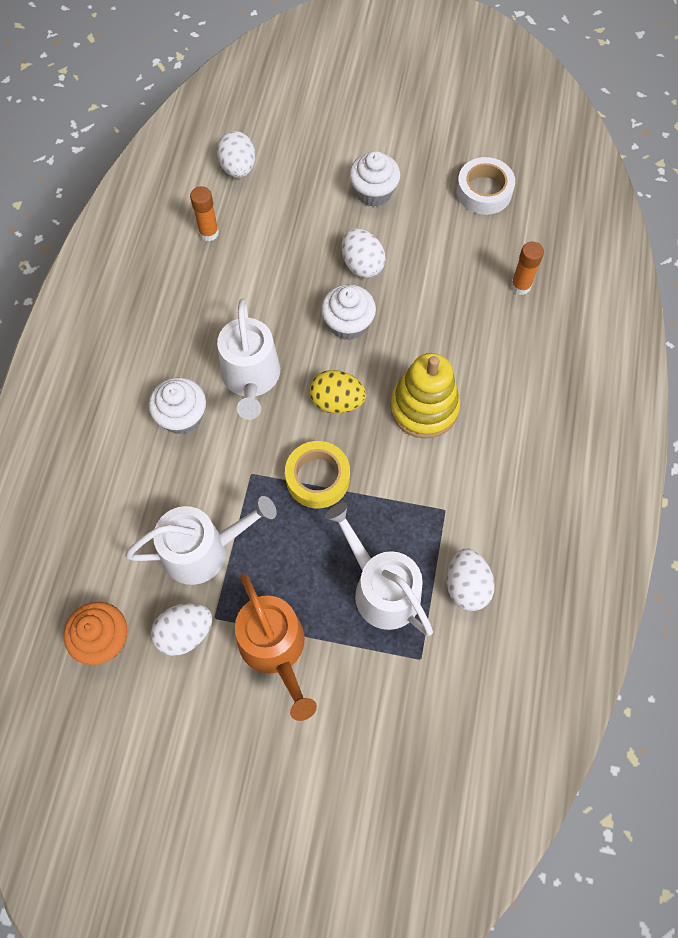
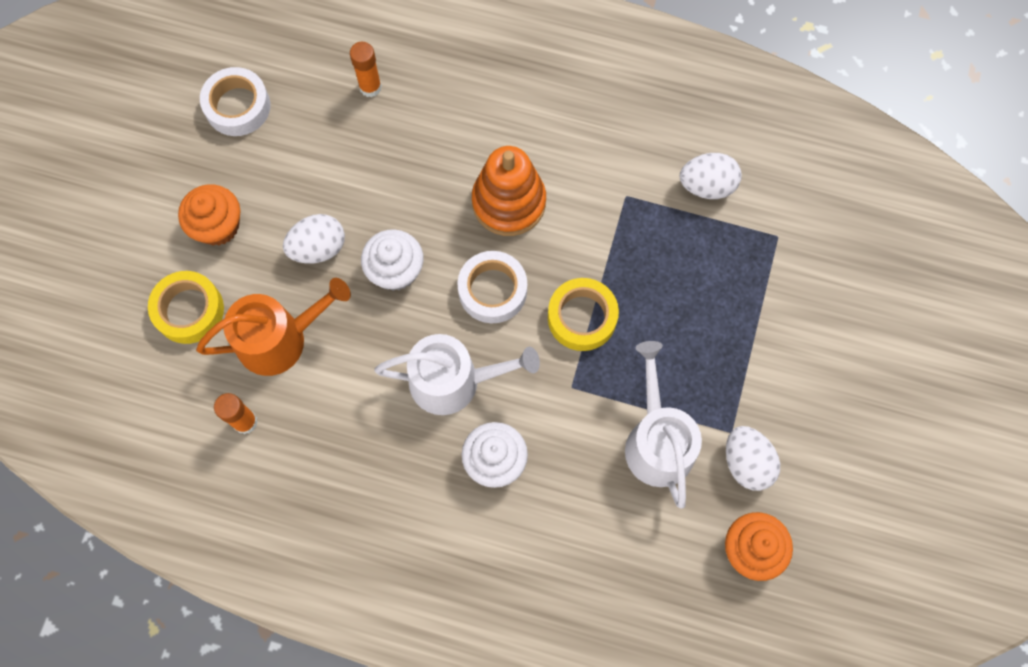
camera: 85 degrees left, 5 degrees up
white egg [217,131,256,178] -> none
orange watering can [235,573,317,721] -> orange watering can moved to [196,278,351,376]
yellow egg [309,370,366,413] -> white tape [457,251,527,323]
white watering can [325,503,433,636] -> none
white cupcake [349,151,400,207] -> orange cupcake [178,184,240,246]
yellow stacking toy [390,353,460,439] -> orange stacking toy [472,146,546,236]
none -> yellow tape [148,271,224,344]

